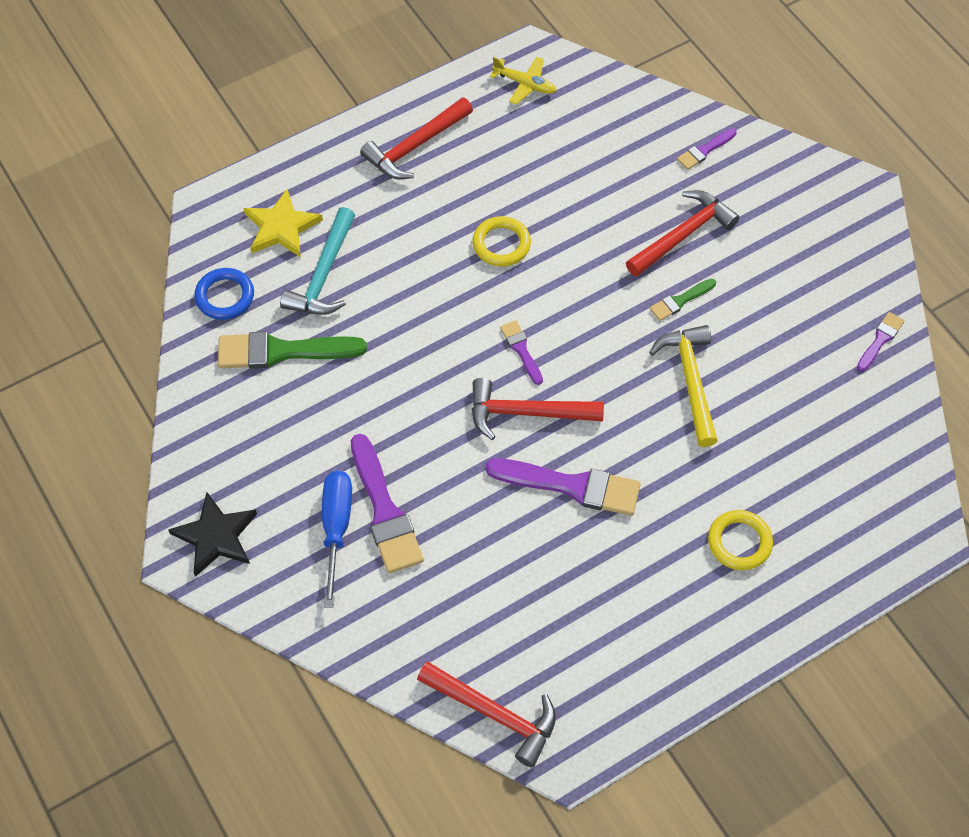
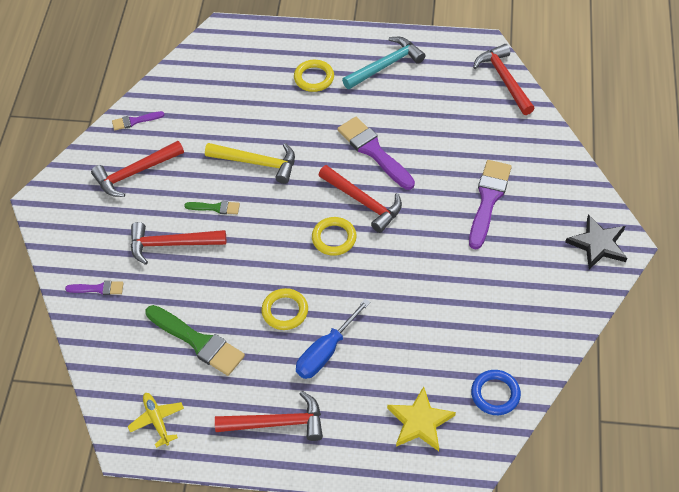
camera: 140 degrees left, 5 degrees down
green brush [218,332,367,369] -> green brush moved to [146,305,245,376]
turquoise hammer [280,207,355,315] -> turquoise hammer moved to [342,37,426,89]
blue screwdriver [322,471,352,608] -> blue screwdriver moved to [296,299,371,379]
purple brush [500,320,543,385] -> yellow ring [312,217,357,256]
yellow hammer [649,325,718,447] -> yellow hammer turned 105 degrees counterclockwise [205,143,295,184]
none -> red hammer [91,141,184,197]

